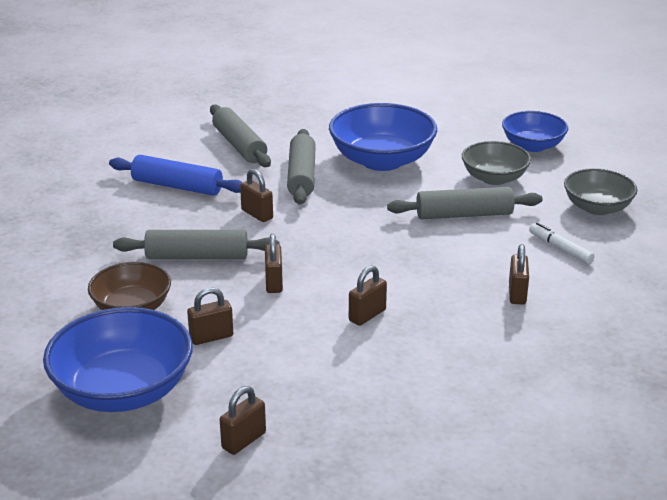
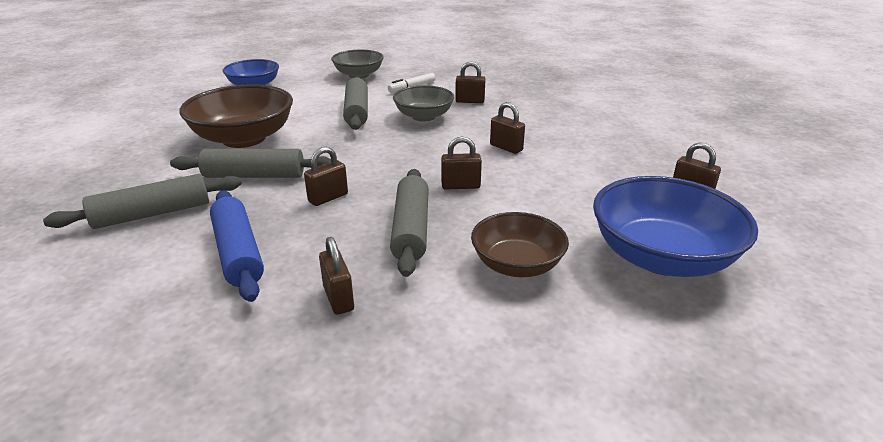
camera: 90 degrees left, 0 degrees up
blue rolling pin [109,155,242,196] -> blue rolling pin turned 45 degrees counterclockwise [210,190,264,302]
brown padlock [187,287,233,345] -> brown padlock moved to [319,237,354,315]
blue bowl [329,103,437,171] -> brown bowl [179,85,293,148]
grey bowl [462,141,531,185] -> grey bowl moved to [393,85,454,122]

